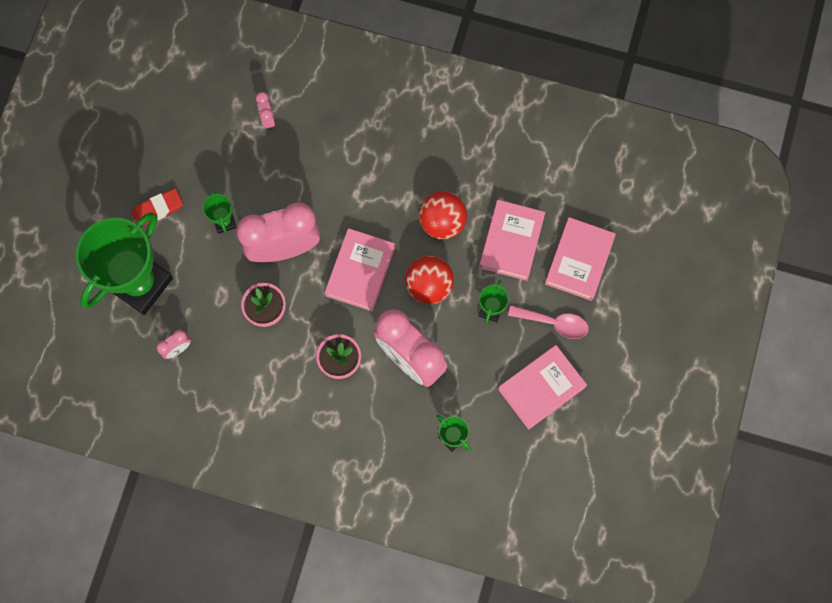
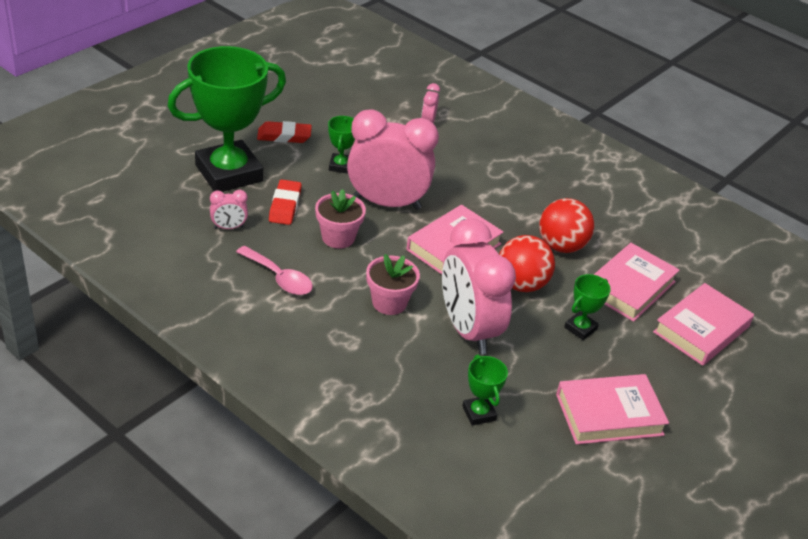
camera: 20 degrees right, 35 degrees down
pink spoon [508,305,589,339] -> pink spoon moved to [236,246,313,295]
none -> red eraser [269,180,302,225]

